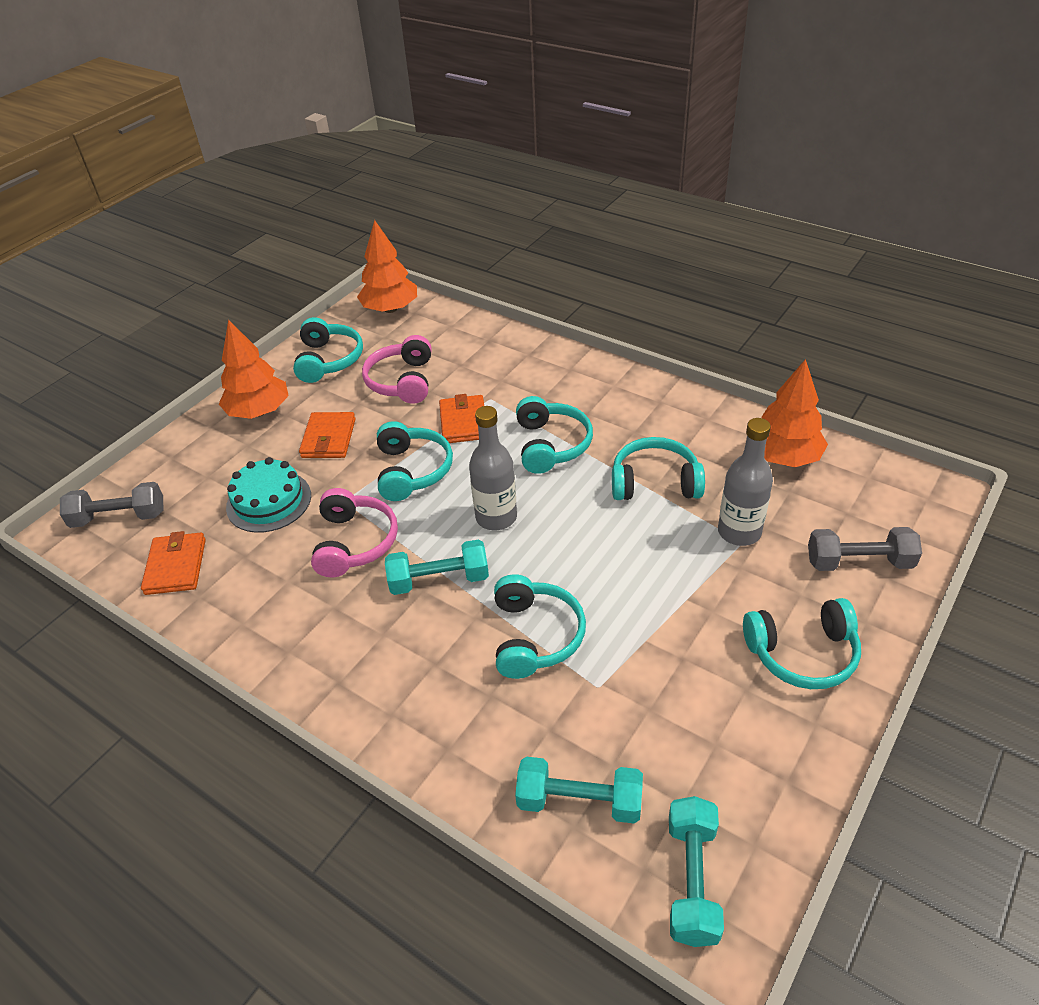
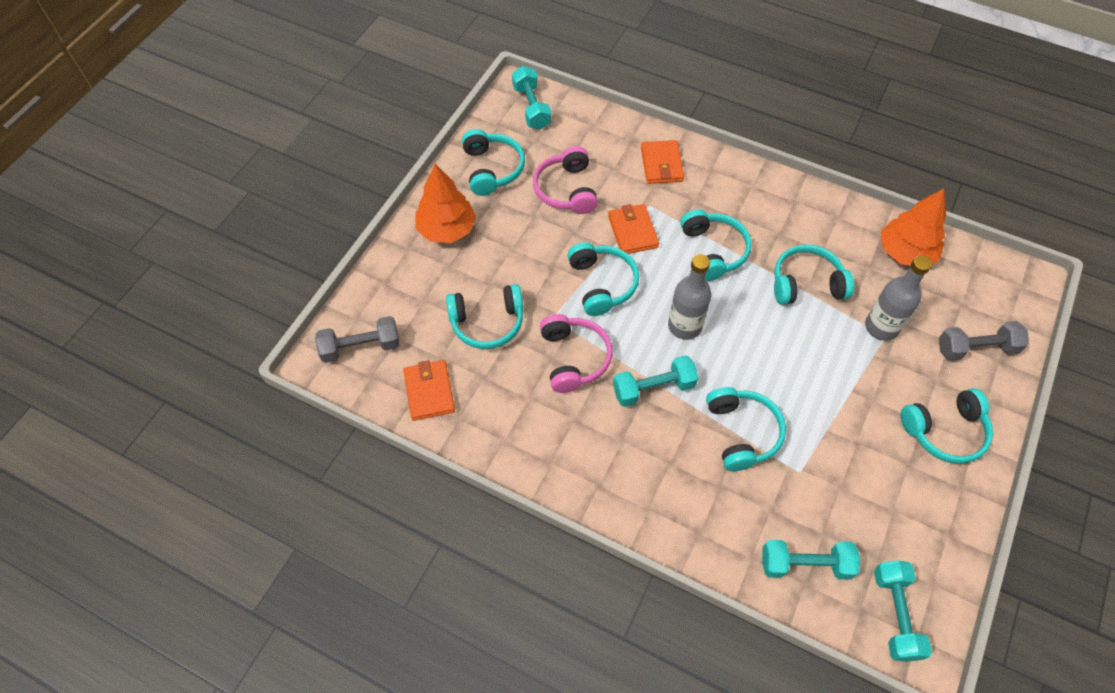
camera: 10 degrees left, 15 degrees up
turquoise cake [226,457,311,533] -> turquoise headphones [446,284,523,349]
orange wallet [299,412,356,458] -> orange wallet moved to [641,140,684,184]
orange tree [357,220,417,313] -> turquoise dumbbell [512,66,551,130]

